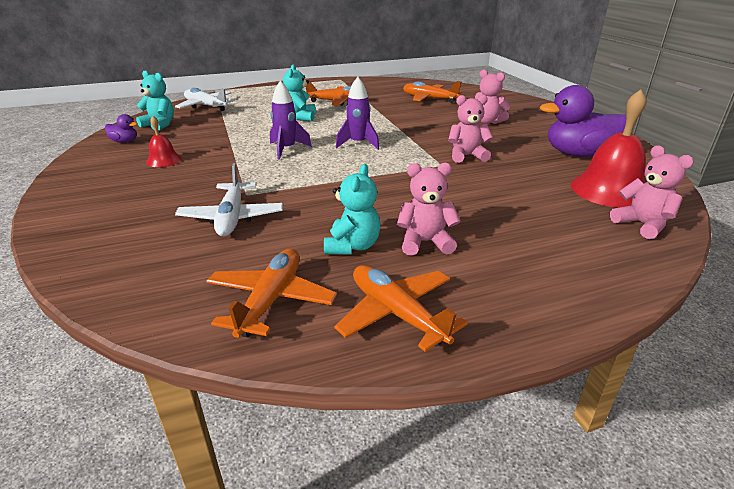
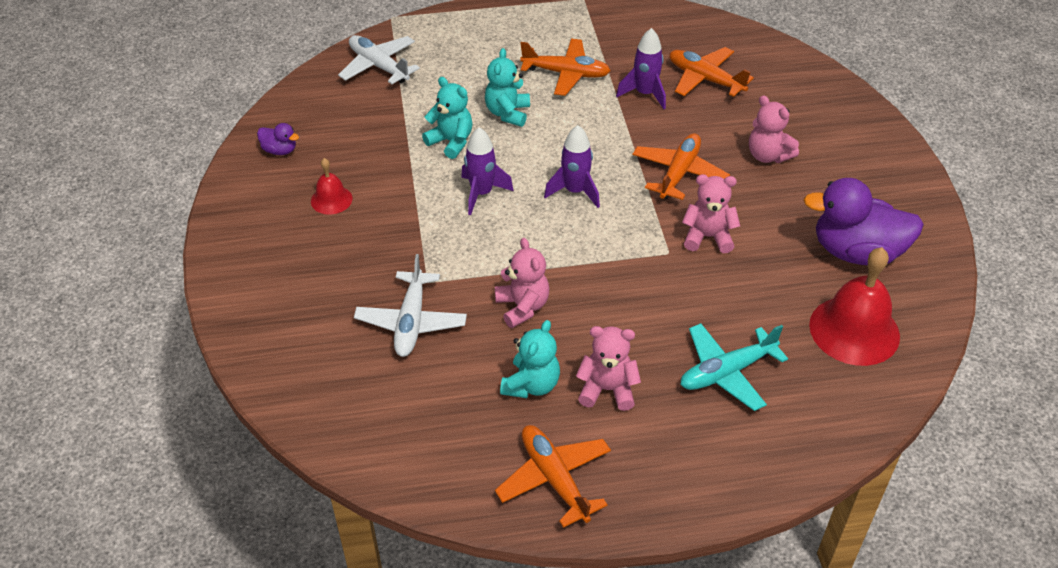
camera: 10 degrees right, 15 degrees up
turquoise teddy bear [136,71,174,131] -> turquoise teddy bear moved to [422,77,473,159]
orange plane [206,249,337,338] -> orange plane moved to [632,133,730,200]
pink teddy bear [610,145,694,239] -> pink teddy bear moved to [495,238,549,328]
none -> purple rocket [616,28,666,109]
none -> turquoise plane [681,323,788,411]

